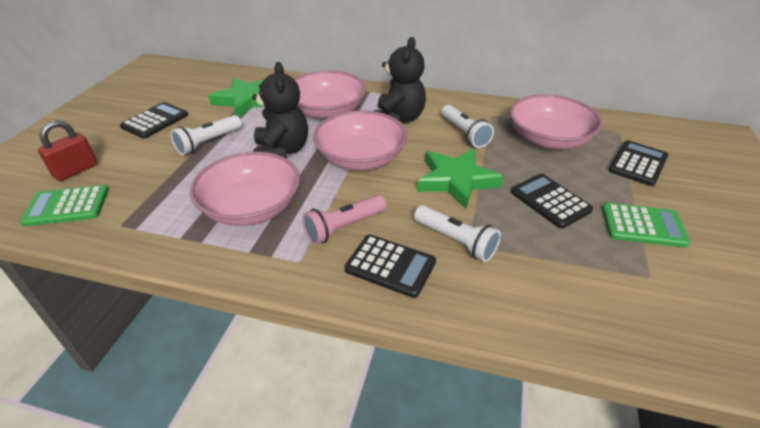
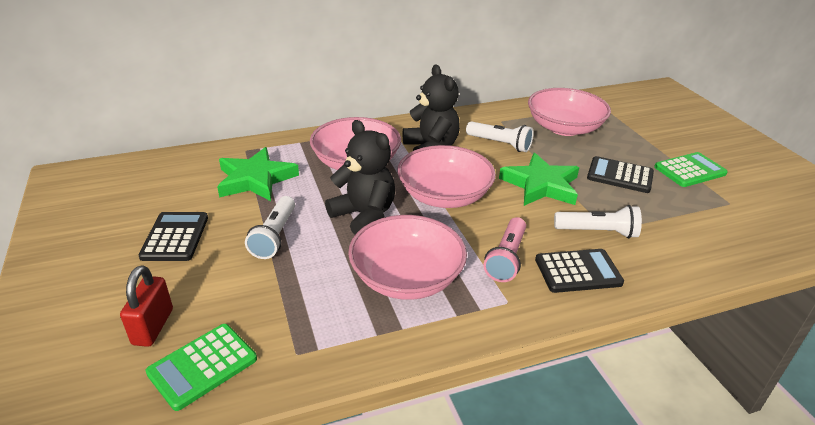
camera: 35 degrees left, 5 degrees down
black calculator [608,140,669,186] -> none

